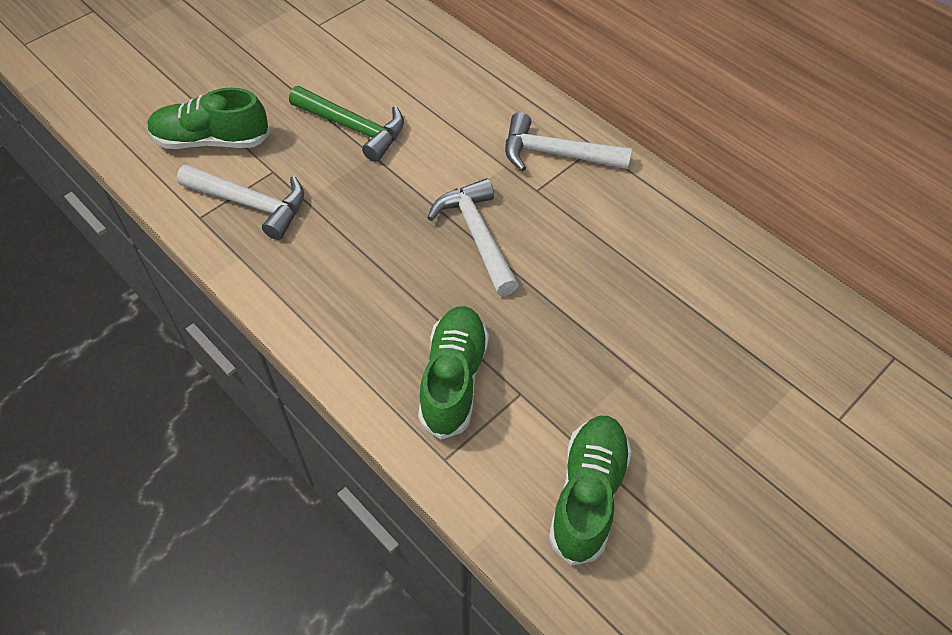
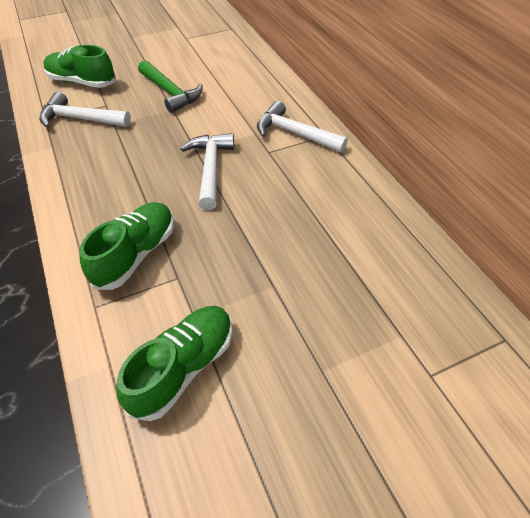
camera: 20 degrees right, 5 degrees down
white hammer [177,164,304,240] -> white hammer turned 150 degrees clockwise [39,92,131,128]

